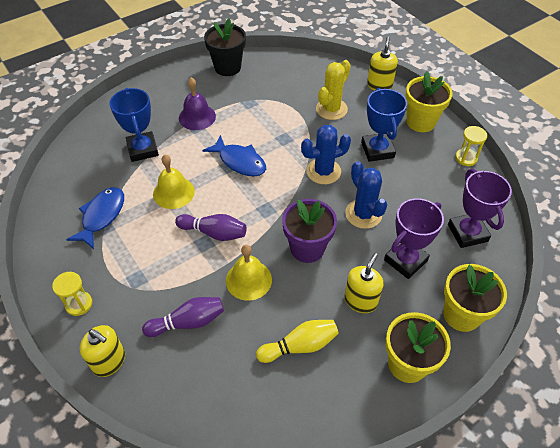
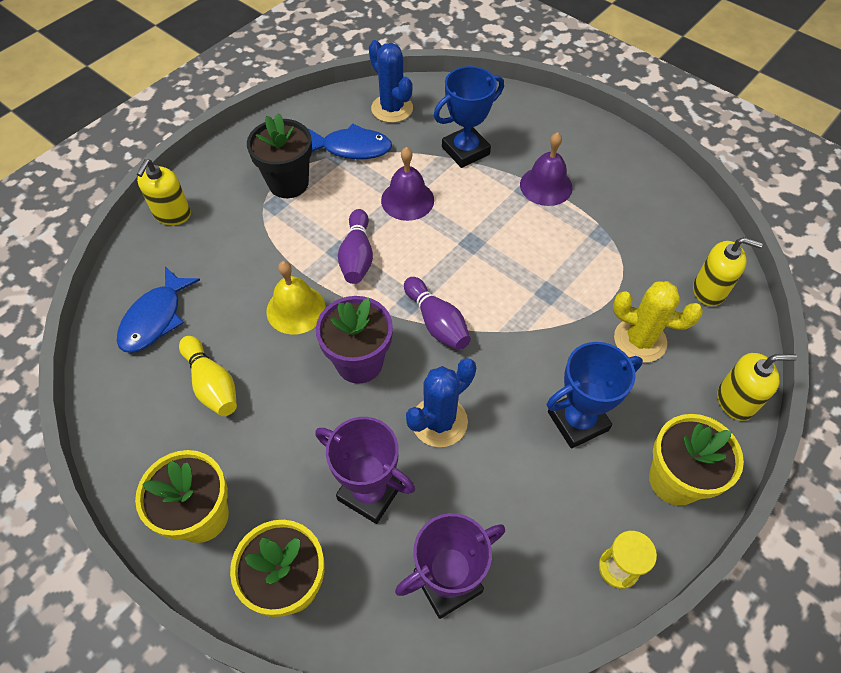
camera: 75 degrees right, 5 degrees up
yellow hourglass [52,272,92,316] -> none
purple bowling pin [142,297,224,337] -> purple bowling pin moved to [404,277,471,350]
yellow bell [153,155,195,209] -> purple bell [381,147,434,221]
blue fish [202,135,266,176] -> blue fish moved to [117,267,200,353]
black flower pot [204,18,246,76] -> black flower pot moved to [247,113,312,198]
blue cactus [301,125,351,184] -> blue cactus moved to [369,40,413,123]
yellow soap dispenser [344,253,383,313] -> yellow soap dispenser moved to [693,237,763,306]

